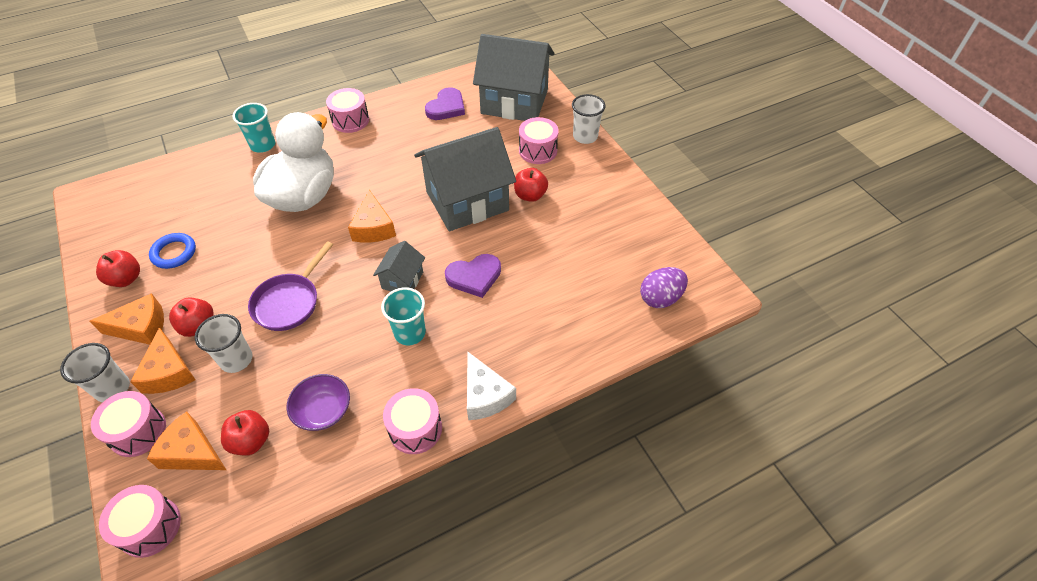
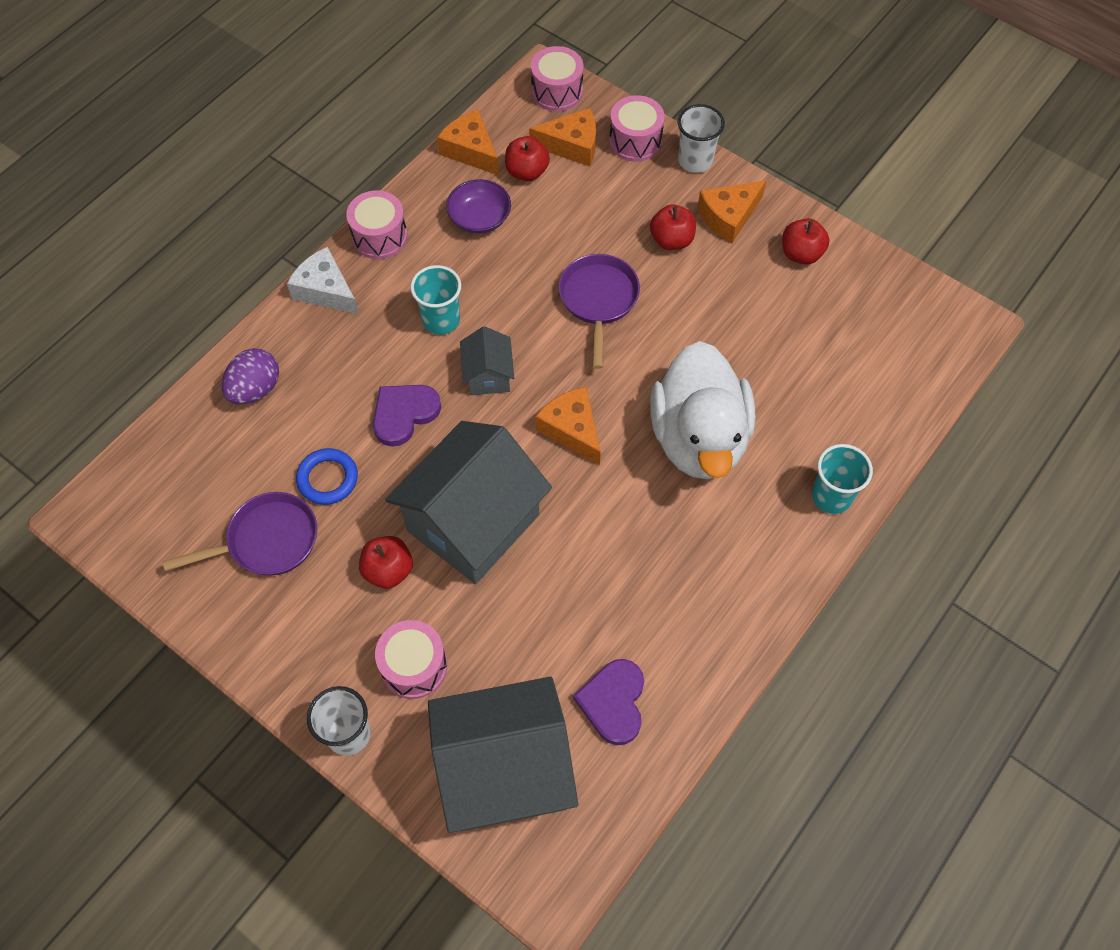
camera: 155 degrees right, 10 degrees up
orange cheese [130,327,195,394] -> orange cheese moved to [437,110,499,175]
blue ring [149,233,196,269] -> blue ring moved to [296,448,358,505]
white cup [195,314,253,373] -> none
pink drum [326,88,369,133] -> none
purple egg [640,267,688,308] -> purple egg moved to [222,348,279,404]
none -> purple pan [163,492,317,576]

